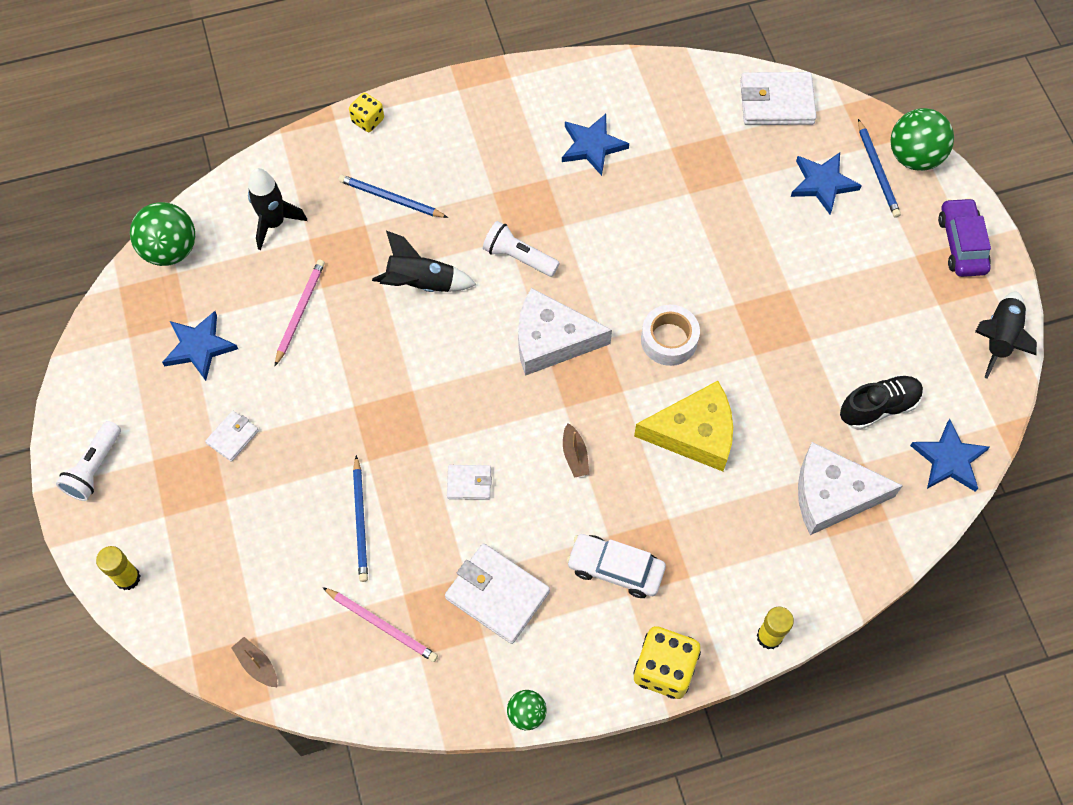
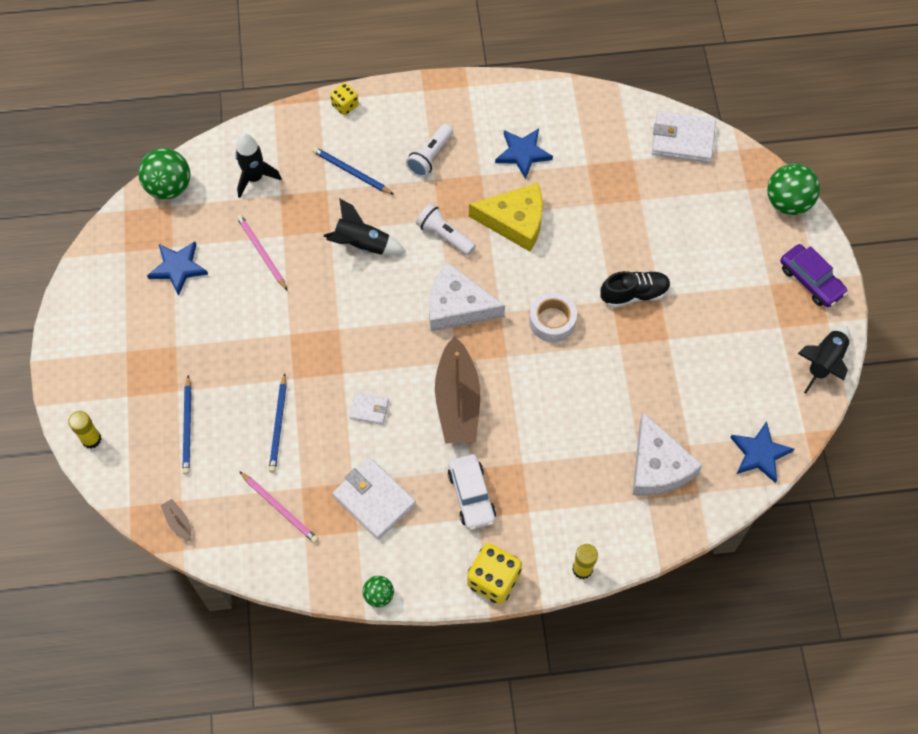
camera: 10 degrees right, 0 degrees up
white flashlight [56,421,121,501] -> white flashlight moved to [406,124,453,177]
white wallet [205,411,259,462] -> none
pink pencil [275,259,325,366] -> pink pencil turned 60 degrees counterclockwise [236,214,288,291]
brown boat [563,423,589,478] -> brown boat [435,336,480,444], size x2.43
white car [566,534,666,598] -> white car turned 135 degrees counterclockwise [448,454,496,530]
yellow cheese [634,381,733,472] -> yellow cheese moved to [469,183,543,251]
blue star [791,152,862,214] -> none
white cheese [798,442,903,535] -> white cheese turned 120 degrees counterclockwise [632,412,703,496]
black shoe [840,375,923,430] -> black shoe moved to [600,271,671,308]
blue pencil [858,119,901,218] -> blue pencil moved to [182,375,191,475]
purple car [938,198,991,277] -> purple car turned 135 degrees clockwise [780,244,848,307]

